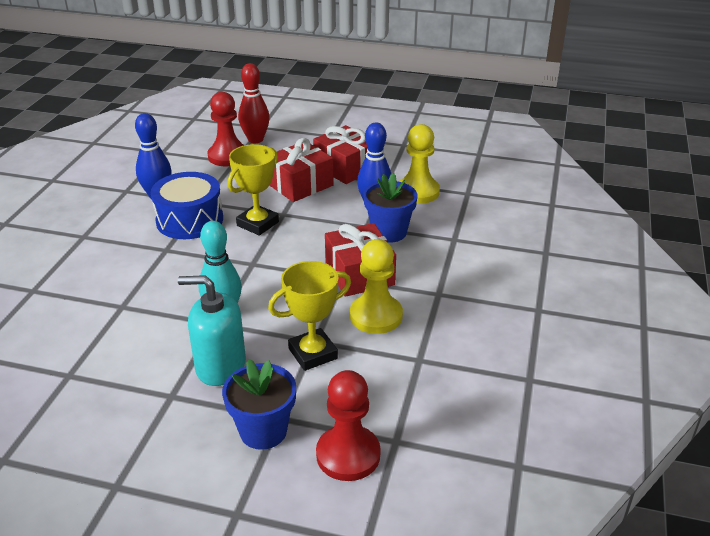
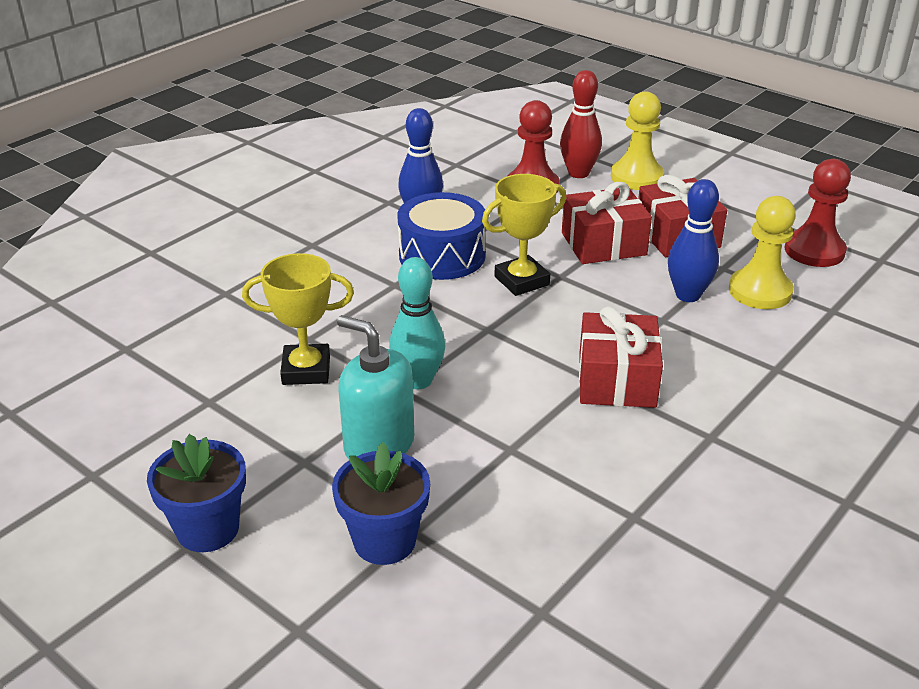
camera: 25 degrees right, 0 degrees up
yellow trophy [268,261,351,371] -> yellow trophy moved to [242,253,354,385]
red pawn [316,370,381,481] -> red pawn moved to [784,159,851,267]
yellow pawn [350,239,403,334] -> yellow pawn moved to [611,91,664,190]
blue flower pot [363,173,417,243] -> blue flower pot moved to [147,434,246,552]

